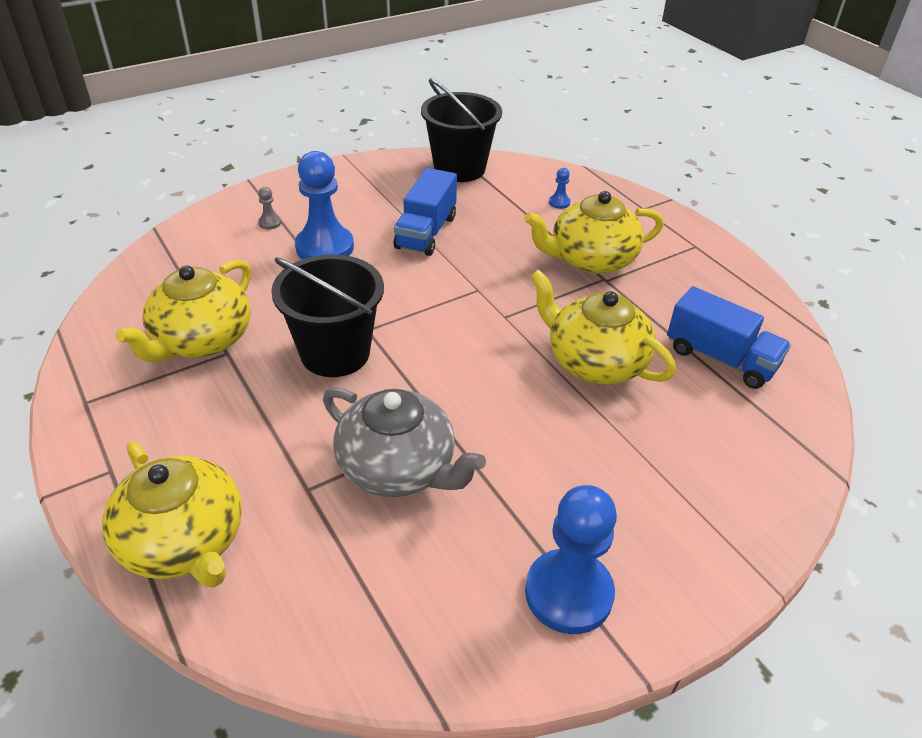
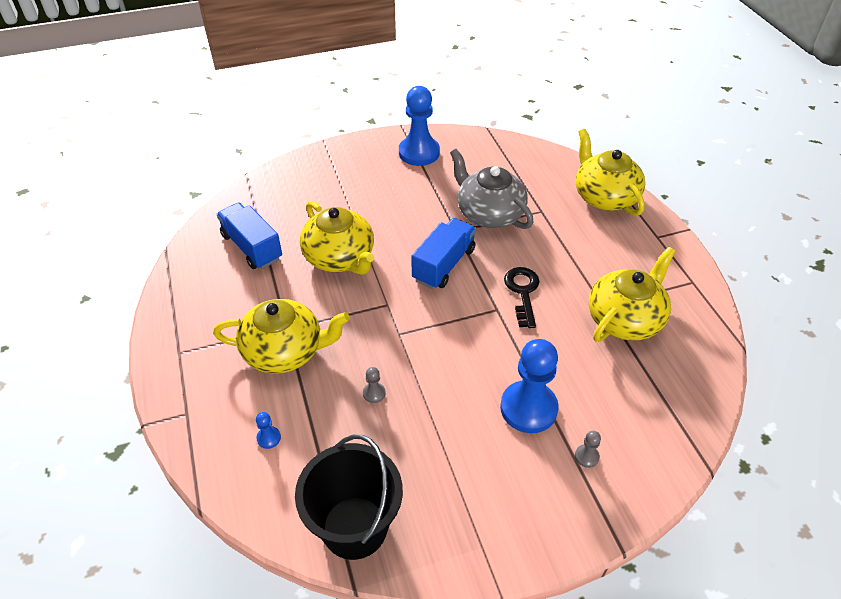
camera: 165 degrees left, 5 degrees up
black bucket [271,254,384,377] -> black key [504,267,539,328]
blue truck [394,168,457,256] -> blue truck moved to [411,218,476,289]
none -> grey pawn [363,367,385,403]

